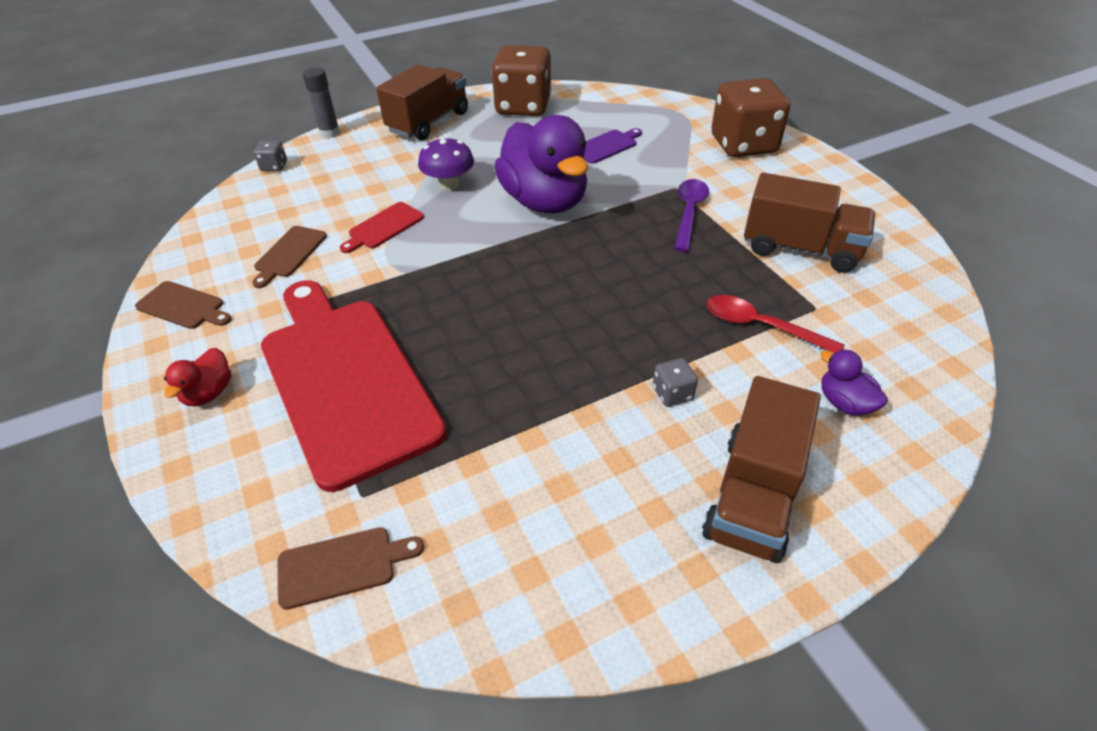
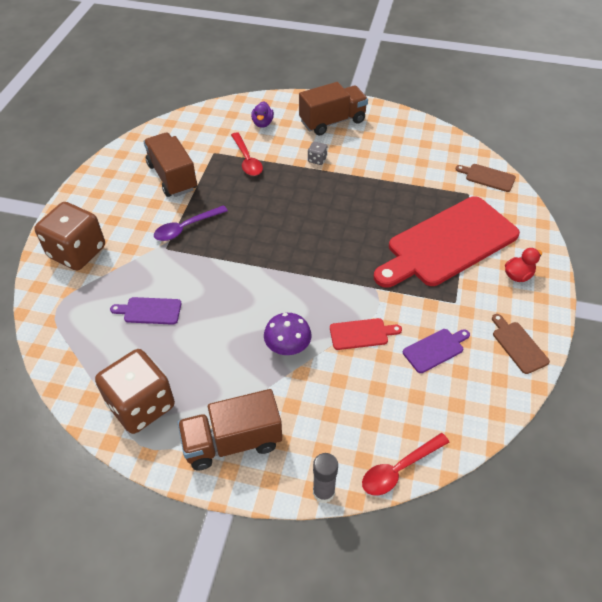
camera: 140 degrees left, 5 degrees up
brown cutting board [252,226,327,288] -> purple cutting board [403,329,470,373]
grey dice [254,141,287,171] -> red spoon [362,433,449,496]
red cutting board [261,280,447,492] -> red cutting board turned 45 degrees clockwise [374,196,520,288]
purple duck [494,115,588,214] -> none

